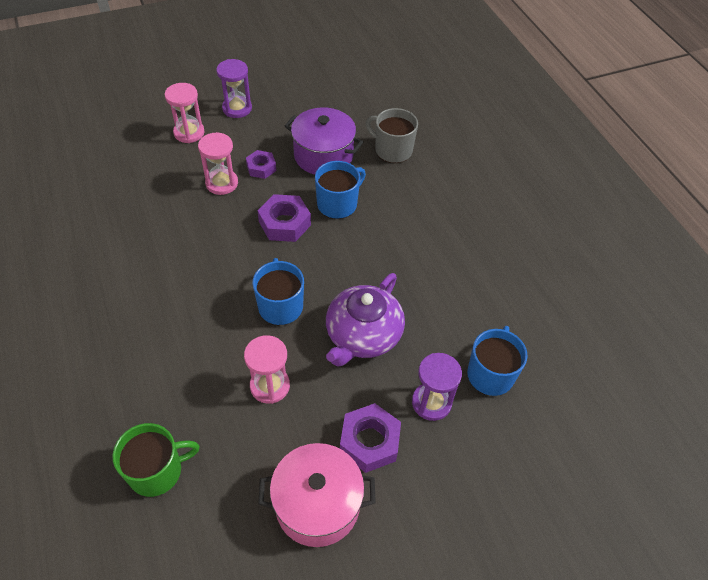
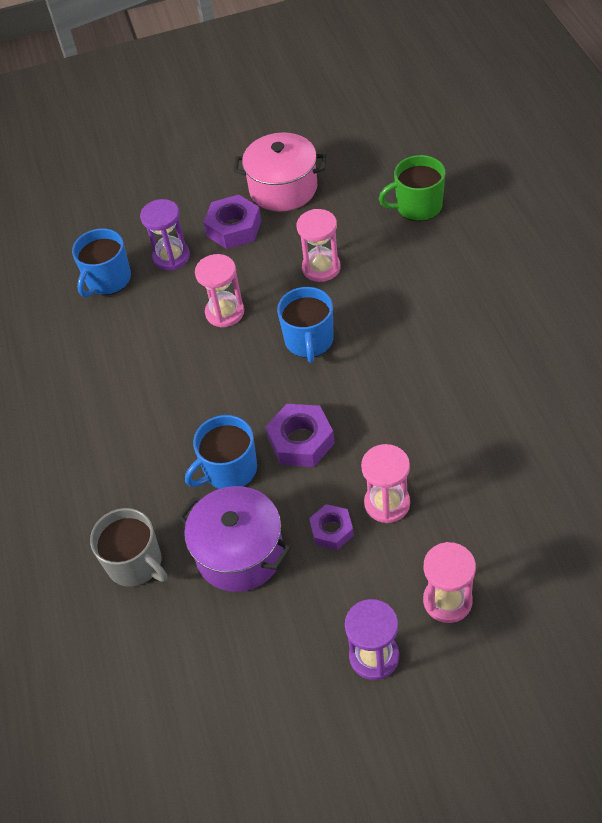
camera: 165 degrees left, 0 degrees up
purple teapot [326,273,405,366] -> pink hourglass [195,254,244,328]

